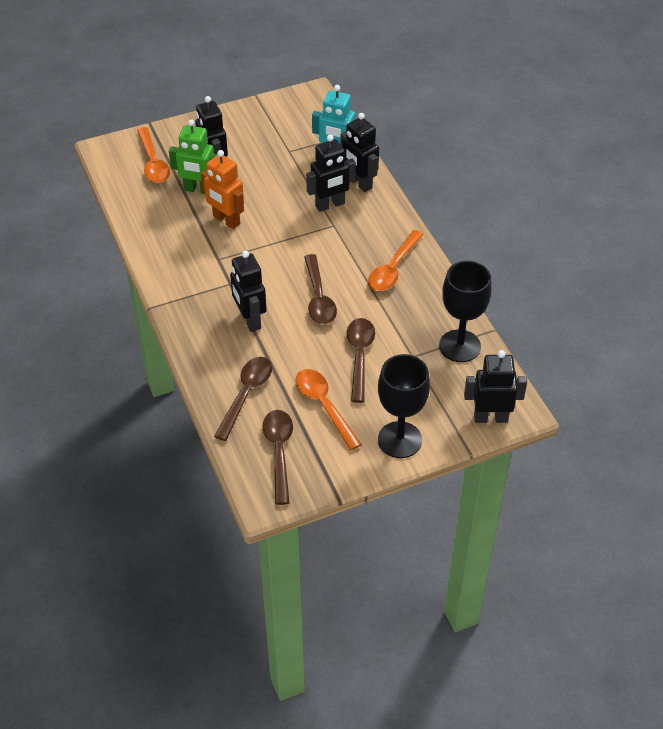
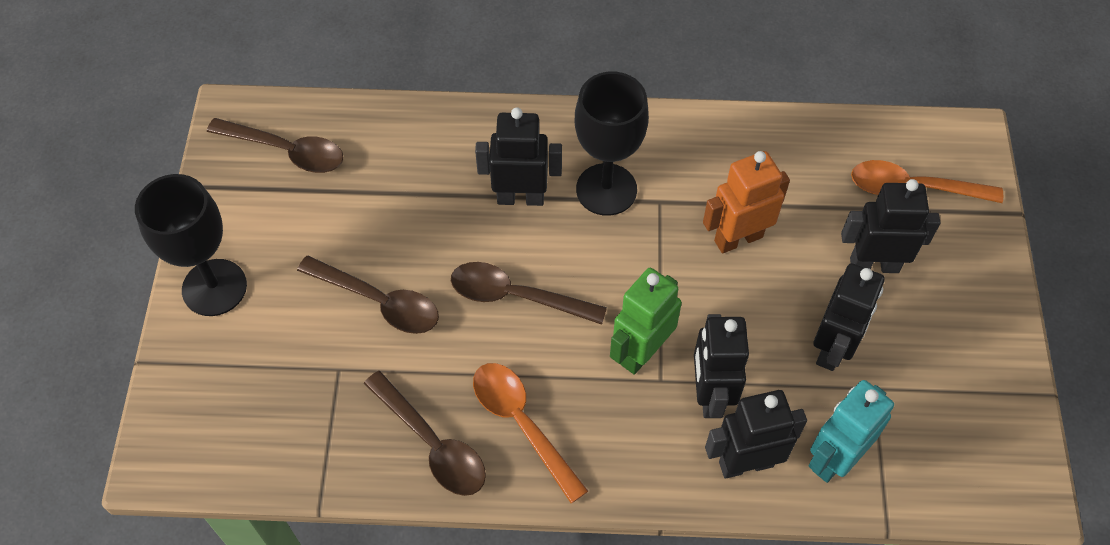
camera: 115 degrees right, 10 degrees up
green robot [169,119,217,194] -> green robot moved to [610,268,682,375]
brown spoon [214,357,272,441] -> brown spoon moved to [364,371,486,496]
orange spoon [295,369,362,450] -> none
black goblet [439,261,492,362] -> black goblet moved to [575,72,649,216]
black robot [464,350,527,423] -> black robot moved to [813,263,885,371]

